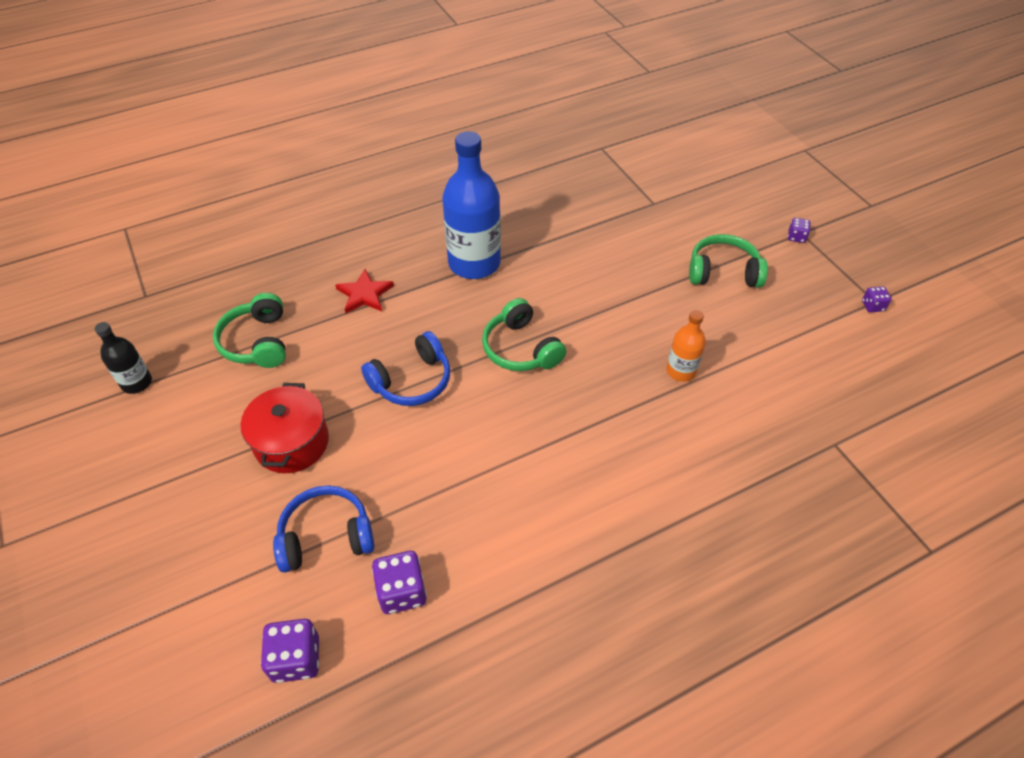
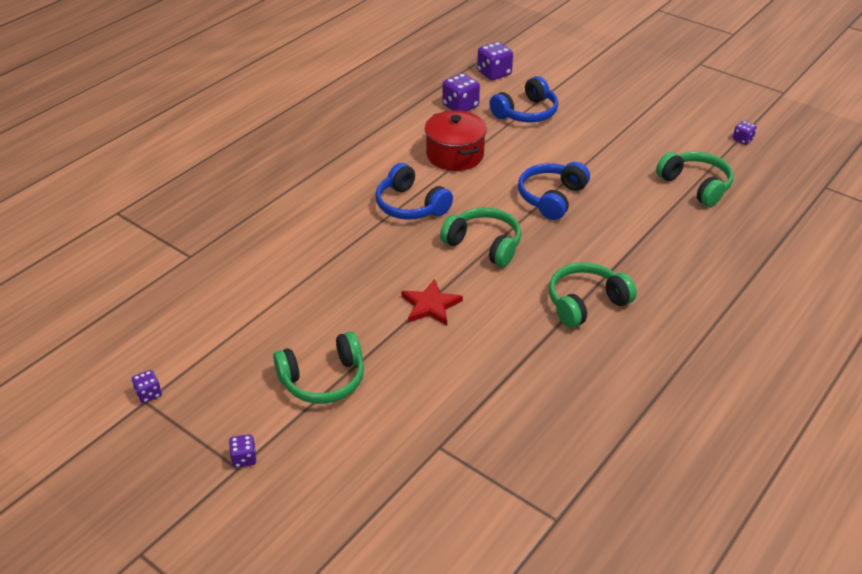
camera: 155 degrees right, 10 degrees down
black bottle [95,322,152,394] -> purple dice [733,121,757,145]
red pot [241,383,329,473] -> red pot moved to [425,110,487,171]
red star [335,269,394,313] -> red star moved to [401,279,463,325]
blue bottle [442,131,501,279] -> green headphones [549,262,637,328]
orange bottle [666,310,706,382] -> none
none -> blue headphones [376,163,453,220]

